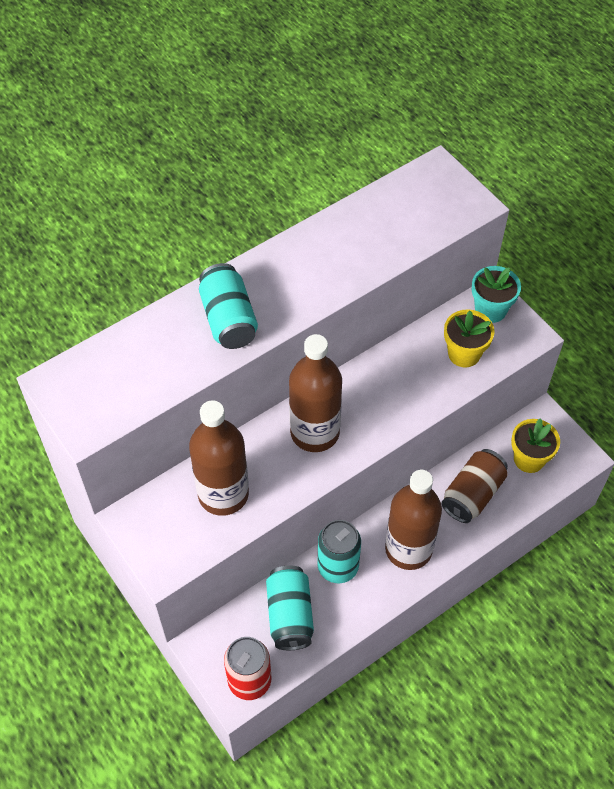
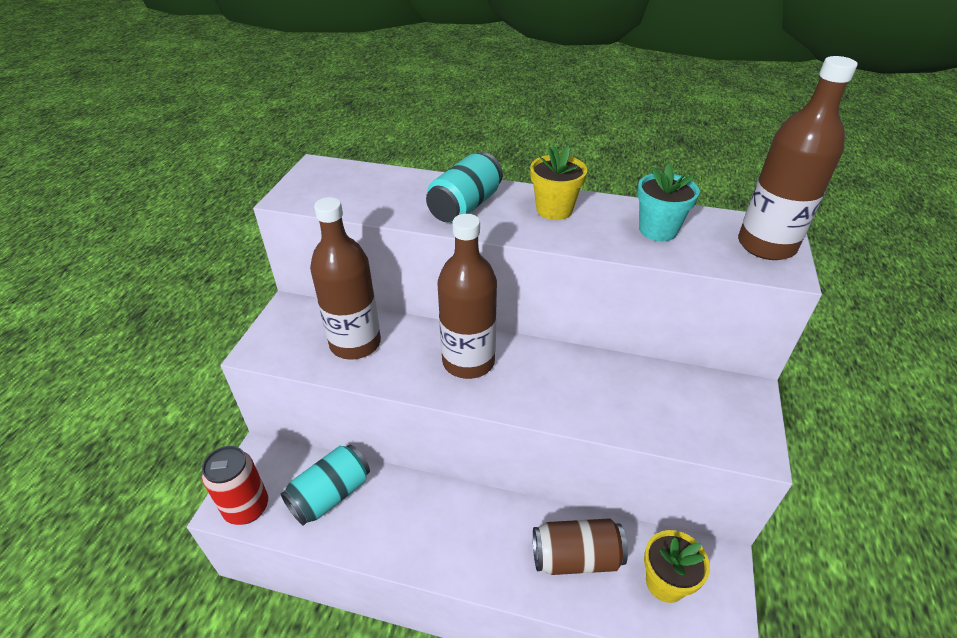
camera: 50 degrees right, 15 degrees down
turquoise can [317,520,361,583] -> none
brown bottle [385,470,442,570] -> brown bottle moved to [738,56,858,260]
yellow flower pot [444,310,495,367] -> yellow flower pot moved to [530,145,587,220]
turquoise flower pot [472,266,521,323] -> turquoise flower pot moved to [637,164,700,241]

